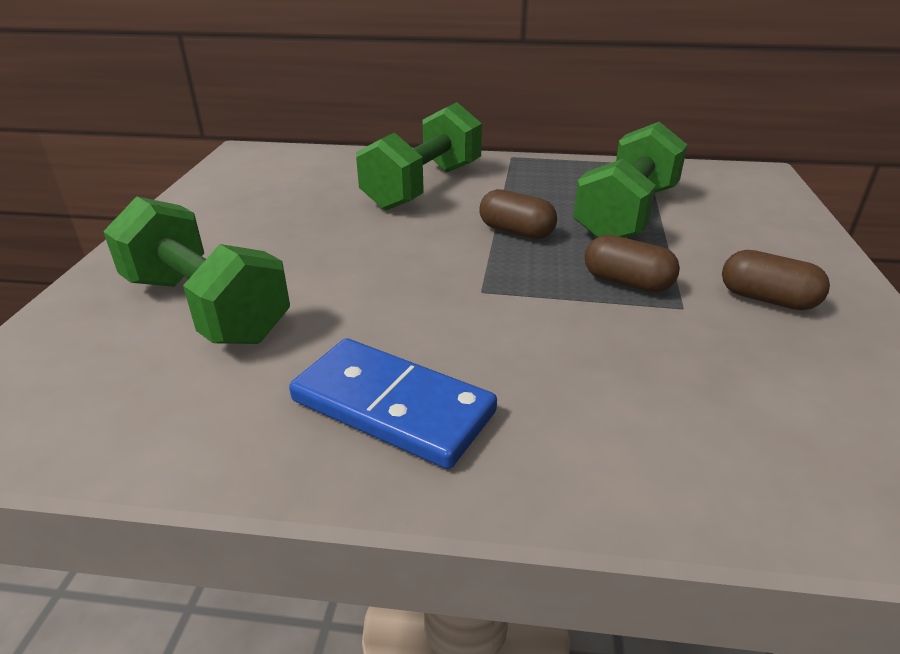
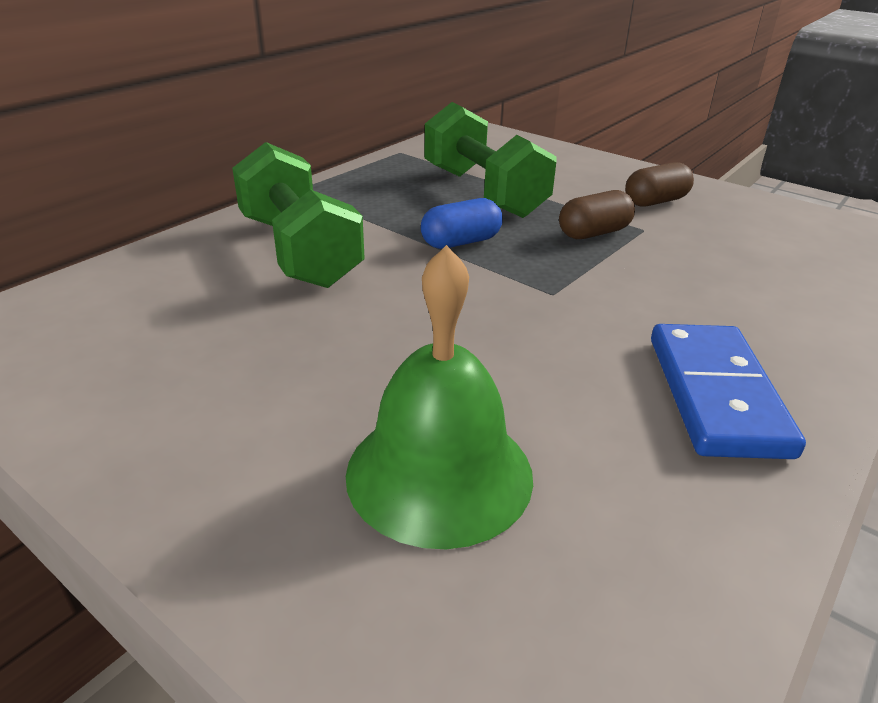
camera: 60 degrees left, 0 degrees up
green dumbbell [103,196,290,344] -> green bell [346,245,533,549]
blue domino [289,338,497,469] -> blue domino turned 60 degrees counterclockwise [651,324,806,459]
brown capsule [479,189,557,239] -> blue capsule [421,198,503,249]

